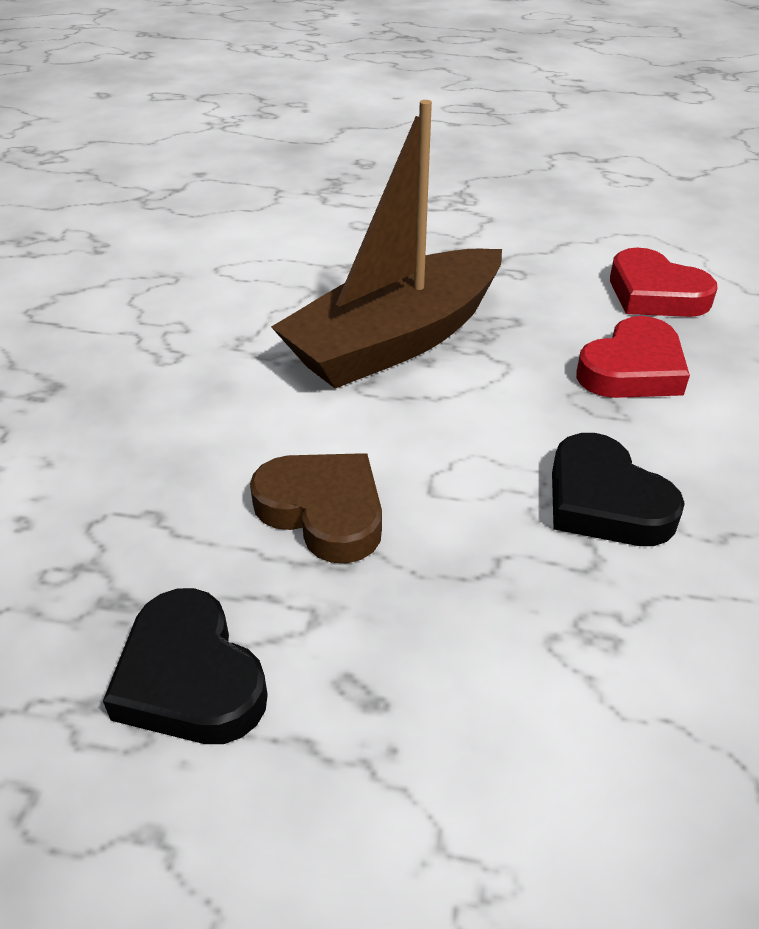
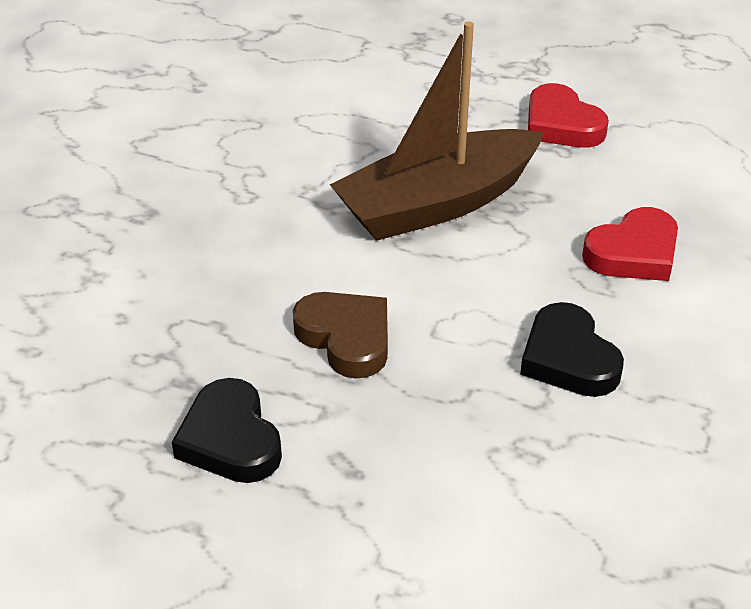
camera: 10 degrees right, 0 degrees up
red heart [610,248,718,317] -> red heart moved to [528,83,609,148]

